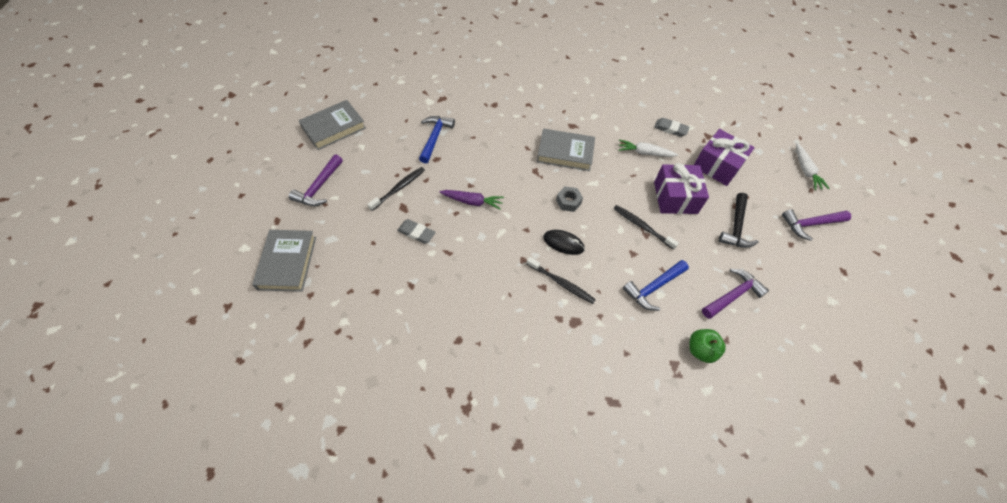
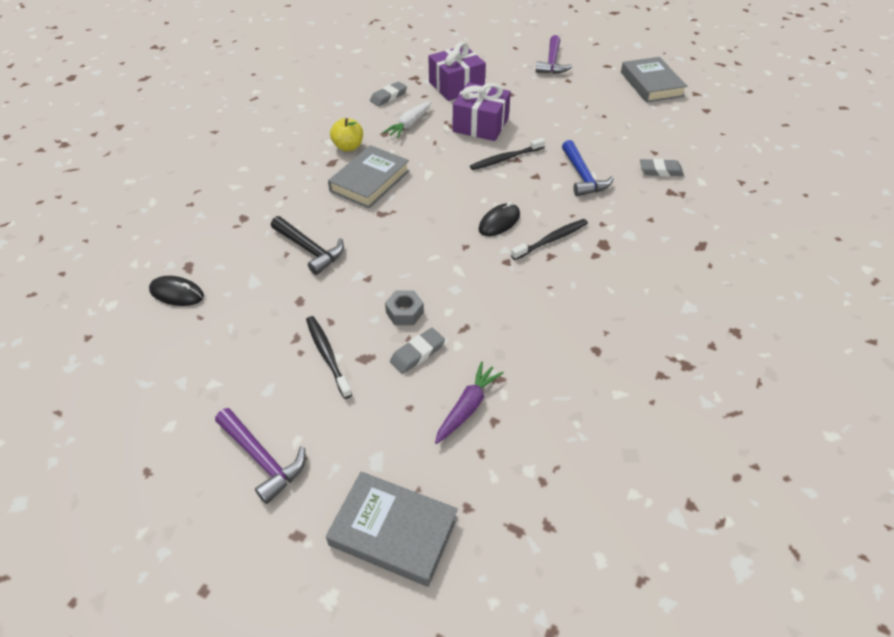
camera: 65 degrees left, 10 degrees down
grey book [299,100,366,150] -> grey book moved to [621,57,687,103]
blue hammer [419,116,455,163] -> none
purple carrot [439,190,504,210] -> purple carrot moved to [435,361,504,444]
grey nut [556,186,583,212] -> grey nut moved to [385,291,424,325]
green apple [689,329,726,363] -> grey eraser [640,159,684,177]
purple hammer [702,269,769,319] -> none
black hammer [719,193,759,248] -> black hammer moved to [271,216,344,275]
white carrot [796,143,829,190] -> none
none -> black mouse [149,276,204,306]
none -> yellow apple [330,118,363,151]

